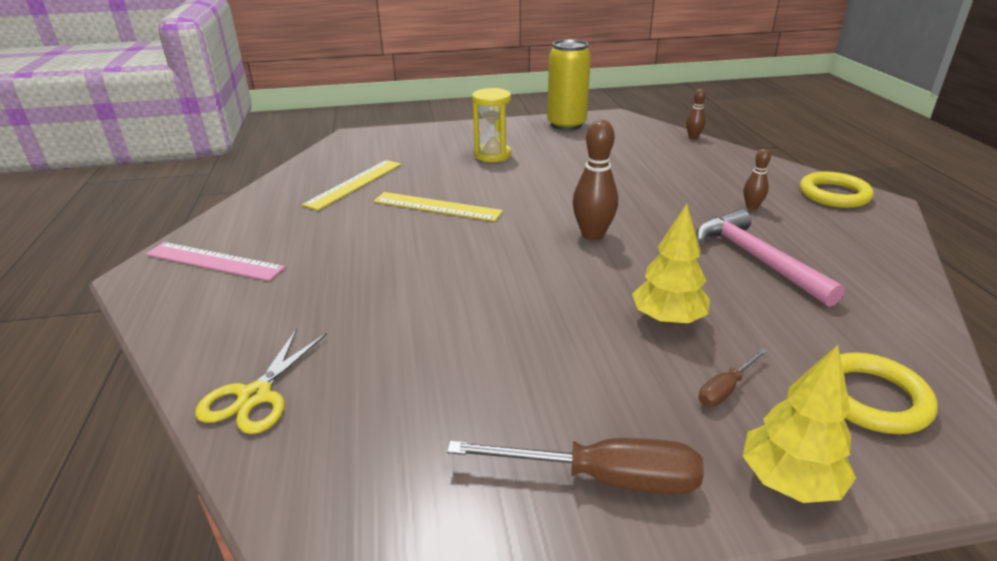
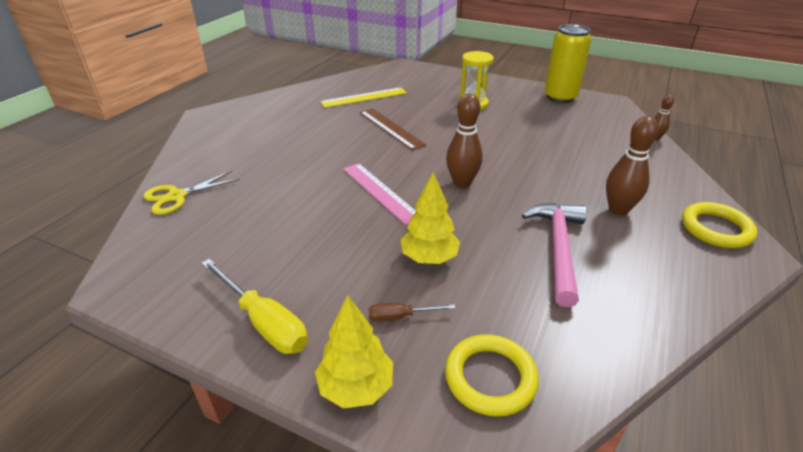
camera: 35 degrees right, 5 degrees up
pink ruler [146,242,286,281] -> pink ruler moved to [343,163,416,225]
yellow ruler [374,192,503,221] -> brown ruler [360,108,426,150]
brown screwdriver [447,438,704,494] -> yellow screwdriver [201,259,308,354]
brown bowling pin [744,149,771,210] -> brown bowling pin [606,116,659,216], size x1.80

